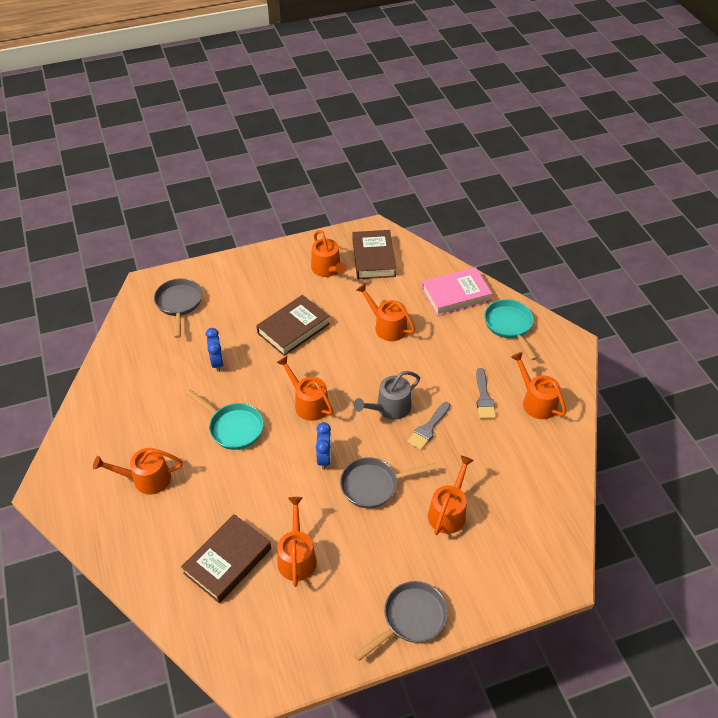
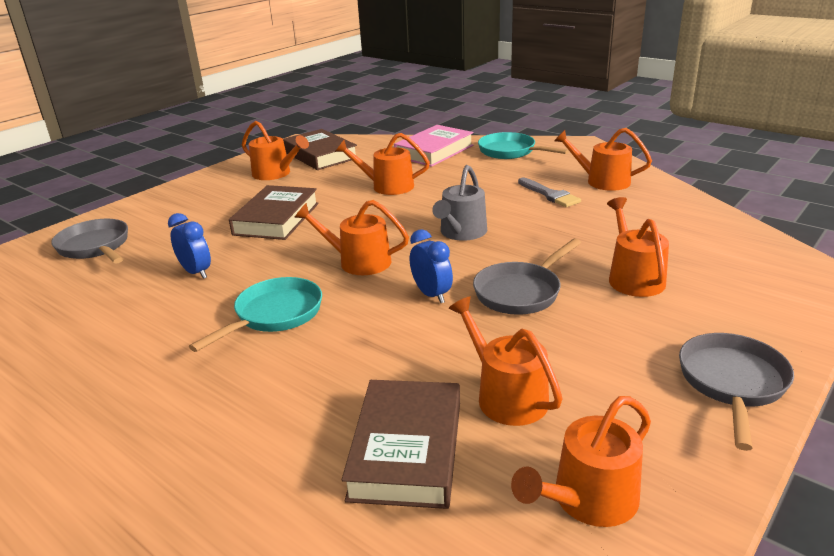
camera: 30 degrees left, 20 degrees down
orange watering can [93,448,183,494] -> orange watering can moved to [511,396,651,527]
turquoise pan [186,389,264,450] -> turquoise pan turned 60 degrees counterclockwise [189,277,322,352]
grey brush [407,402,450,450] -> none

